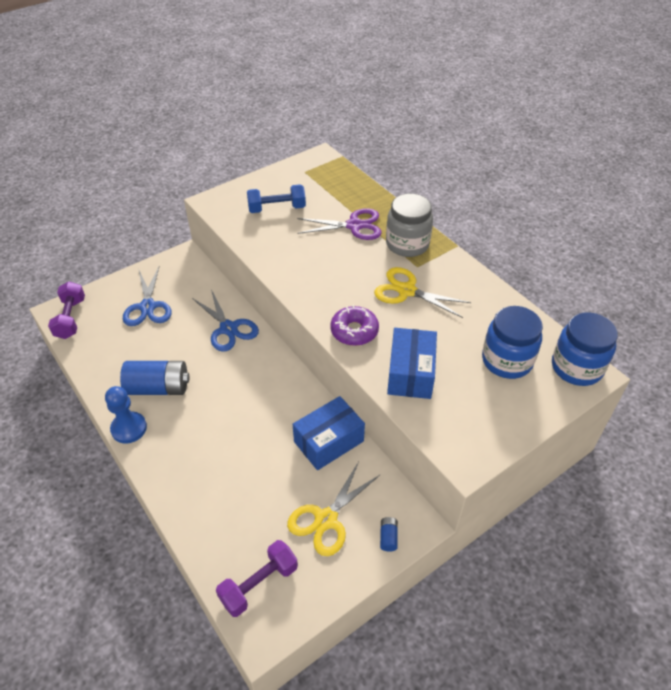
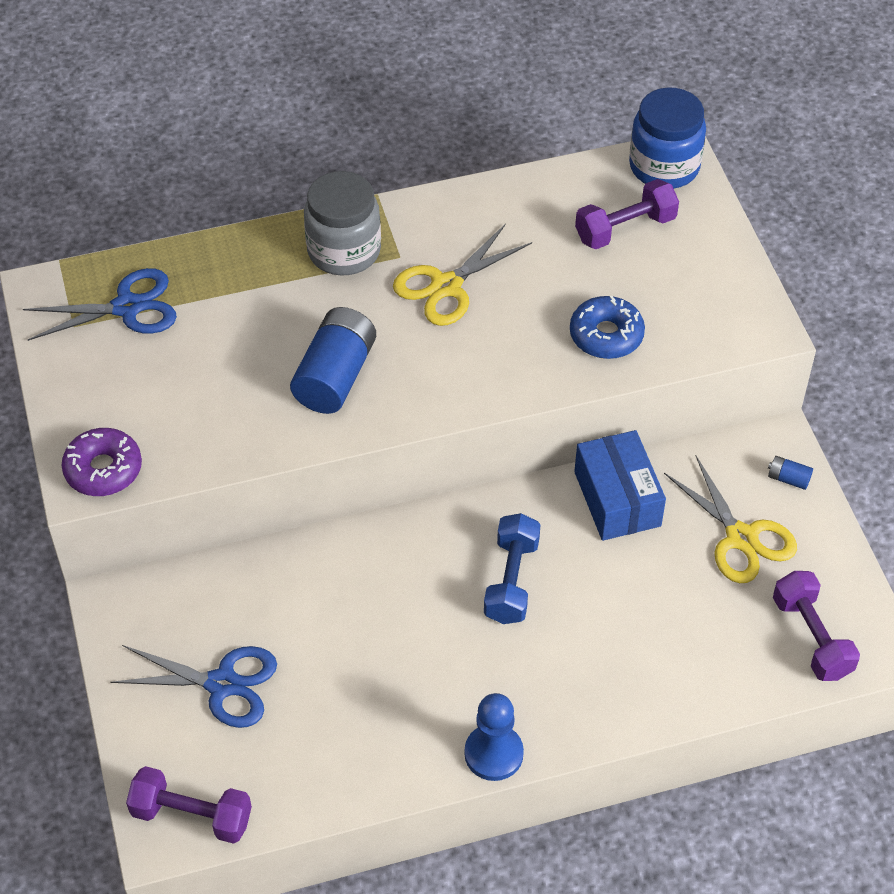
camera: 70 degrees left, 5 degrees up
blue battery [120,361,189,395] -> blue battery moved to [290,307,376,414]
blue scissors [192,289,259,352] -> blue scissors moved to [23,268,177,341]
blue dumbbell [247,184,306,213] -> blue dumbbell moved to [484,513,541,624]
purple scissors [297,208,382,240] -> none
purple donut [330,305,379,346] -> purple donut moved to [62,428,142,496]
blue box [387,328,437,399] -> blue donut [570,296,645,359]
blue jar [482,306,543,379] -> purple dumbbell [575,179,679,249]

